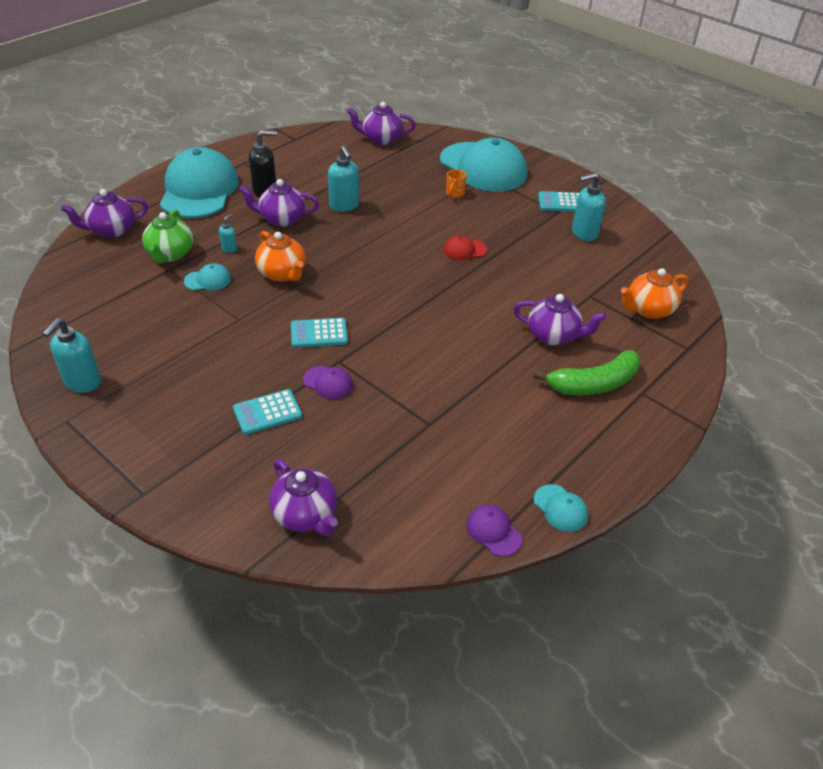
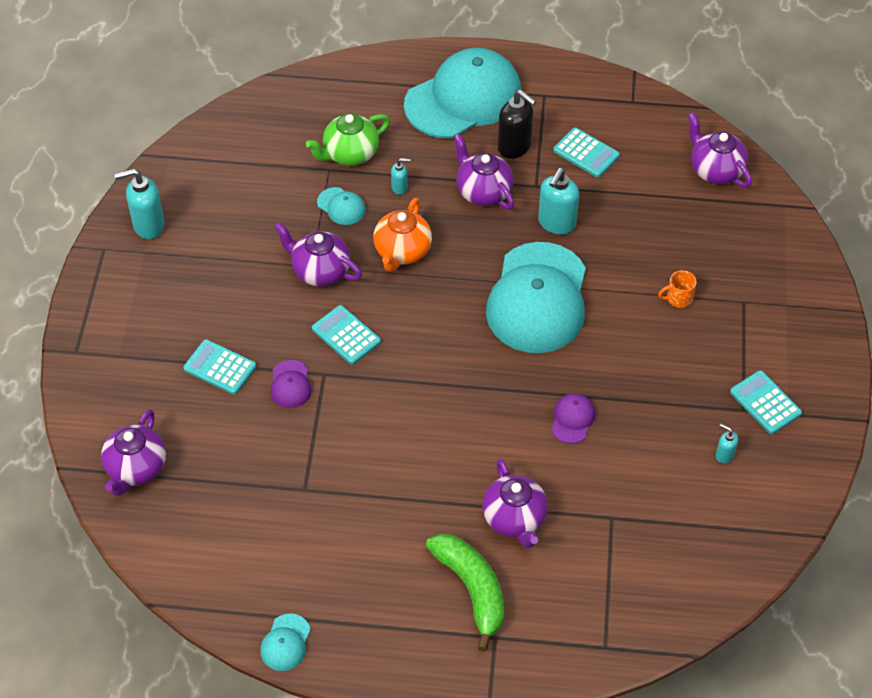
camera: 55 degrees right, 10 degrees up
purple teapot [61,189,148,238] -> purple teapot moved to [274,222,362,286]
turquoise cap [440,138,527,192] -> turquoise cap moved to [486,242,586,353]
red cap [444,235,487,260] -> none
purple cap [466,505,522,556] -> purple cap moved to [551,393,595,444]
green banana [534,350,640,395] -> green banana turned 150 degrees counterclockwise [426,534,504,652]
turquoise soap dispenser [572,173,606,241] -> turquoise soap dispenser [716,424,738,464], size x0.51
orange teapot [621,268,689,319] -> none
none -> turquoise calculator [553,128,620,177]

